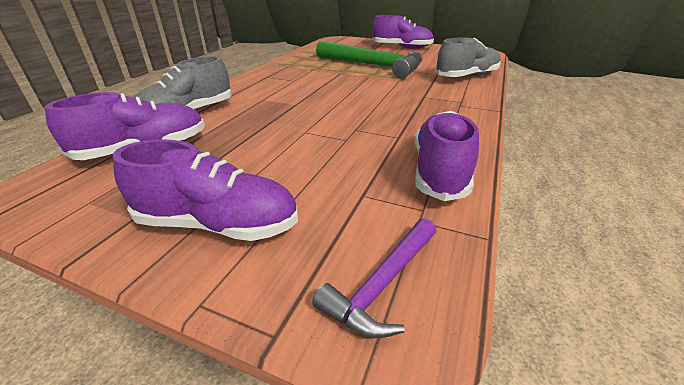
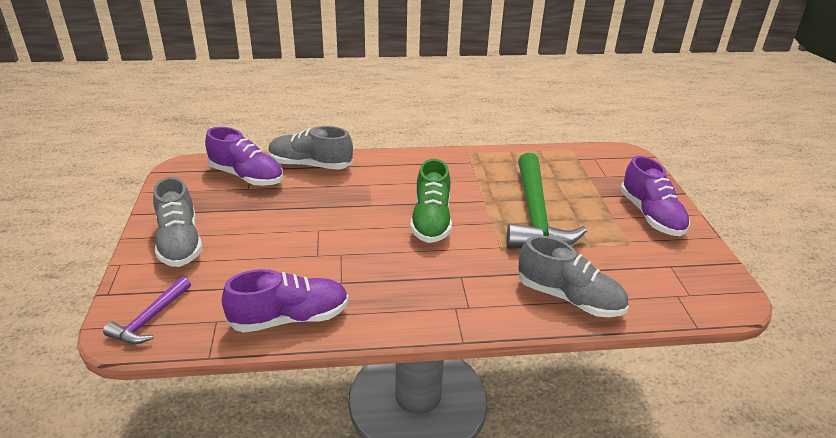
camera: 60 degrees right, 0 degrees up
purple shoe [113,139,298,241] -> grey shoe [153,177,202,267]
purple hammer [312,218,436,338] -> purple hammer turned 75 degrees counterclockwise [103,277,191,344]
none -> green shoe [410,159,452,243]

